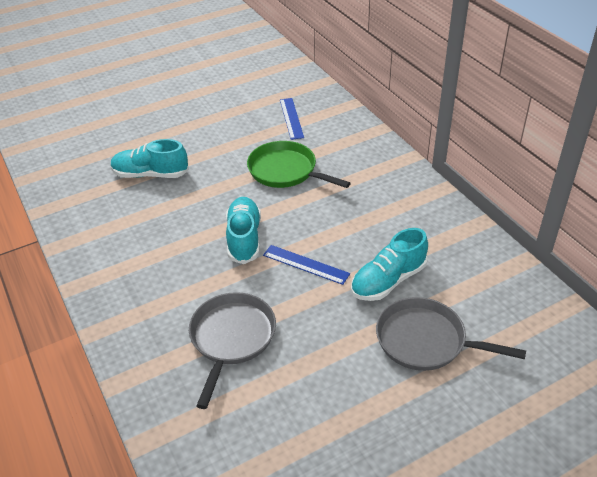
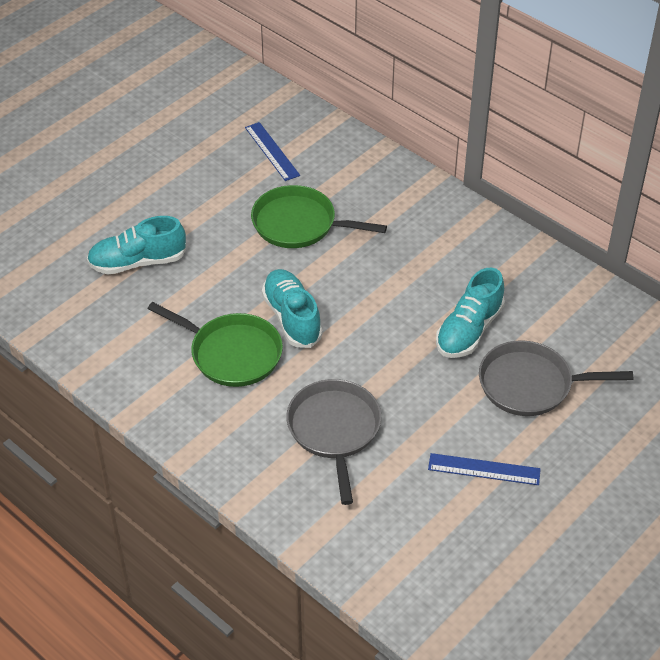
camera: 20 degrees left, 5 degrees up
blue ruler [263,245,350,285] -> blue ruler moved to [428,453,541,485]
none -> green pan [147,302,283,387]

